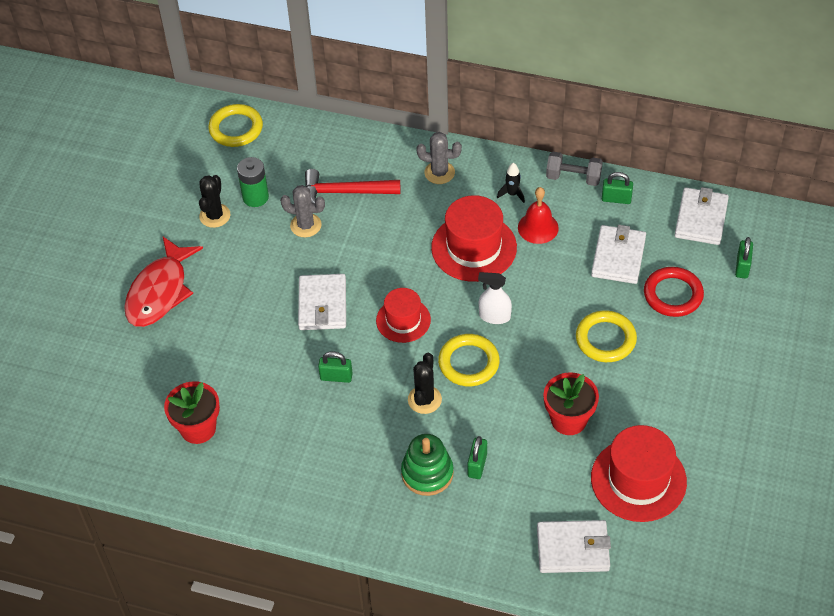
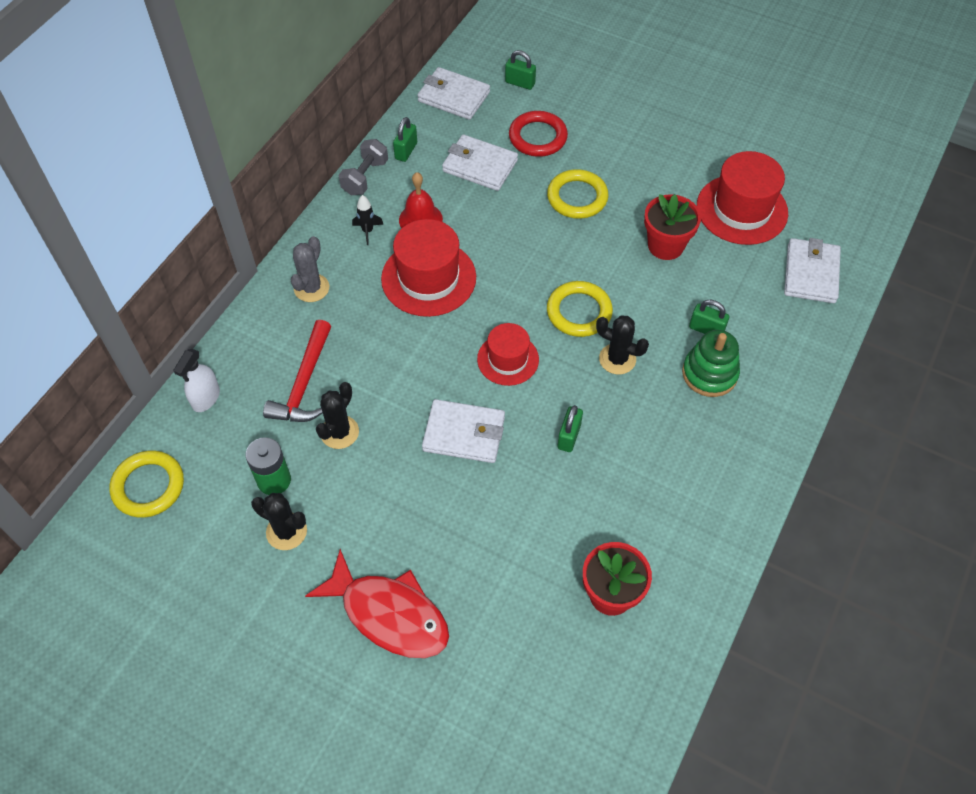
camera: 80 degrees left, 5 degrees up
grey cactus [280,185,325,237] -> black cactus [316,382,359,449]
white spray bottle [478,272,512,324] -> white spray bottle moved to [173,349,220,412]

